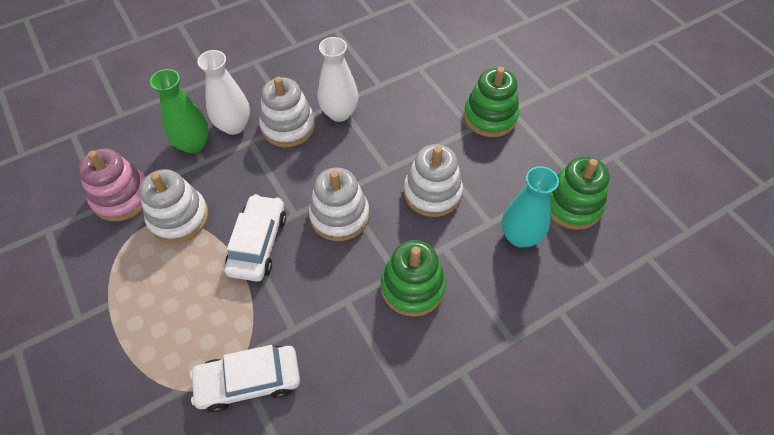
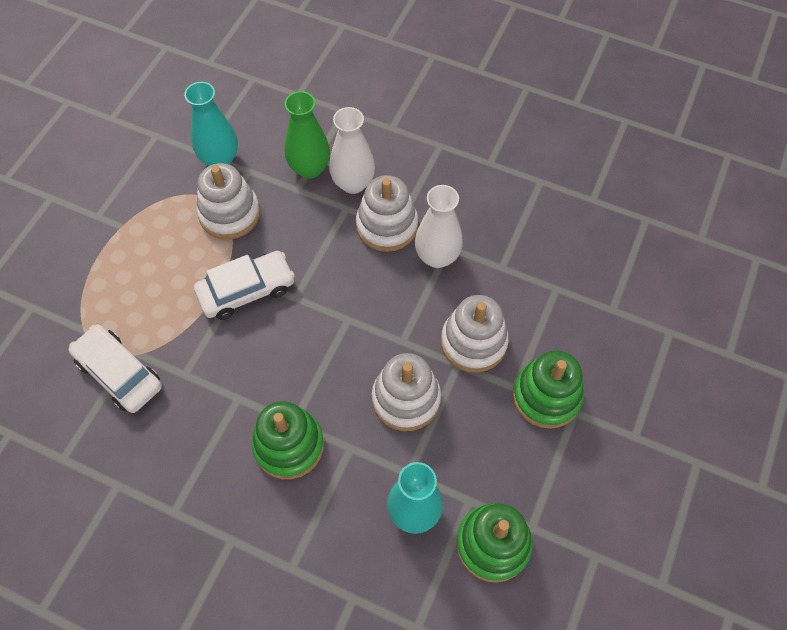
camera: 55 degrees right, 5 degrees up
pink stacking toy [78,148,145,221] -> turquoise vase [184,82,238,166]
white stacking toy [309,168,370,241] -> white stacking toy moved to [441,295,509,372]

